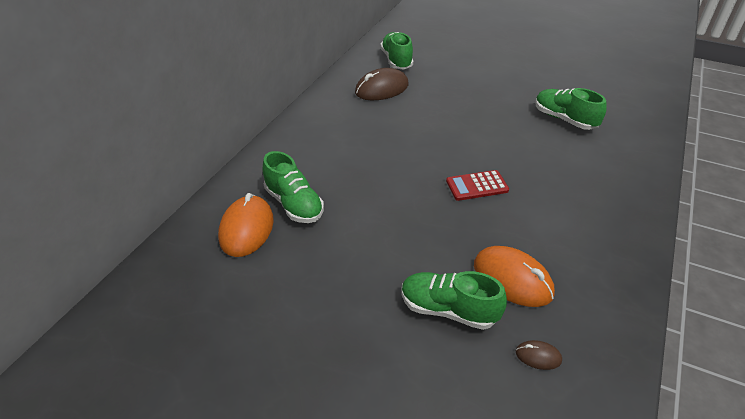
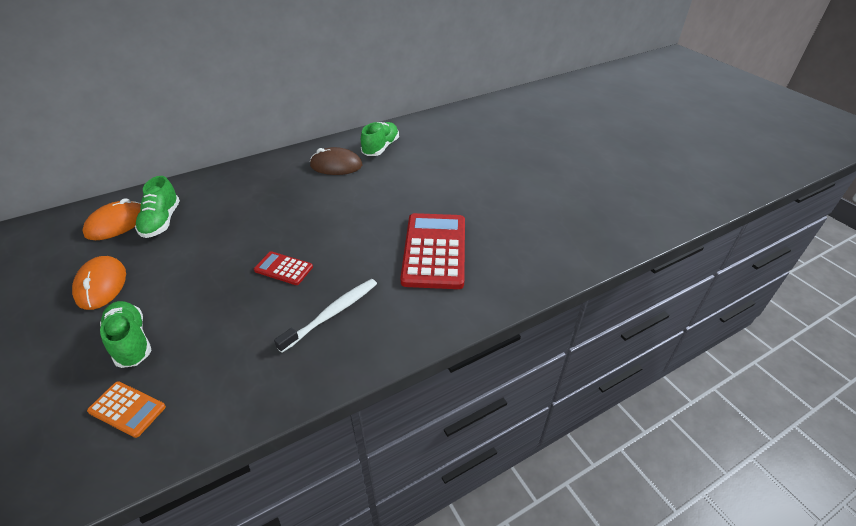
camera: 35 degrees right, 0 degrees up
orange mouse [474,246,555,307] -> orange mouse moved to [72,256,126,310]
brown mouse [516,340,562,370] -> orange calculator [87,381,166,438]
green shoe [535,88,607,130] -> red calculator [400,213,465,289]
none -> white toothbrush [274,279,377,353]

